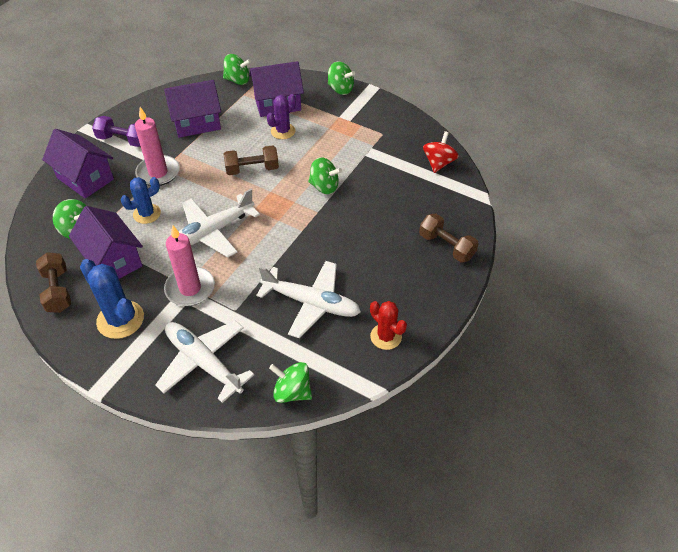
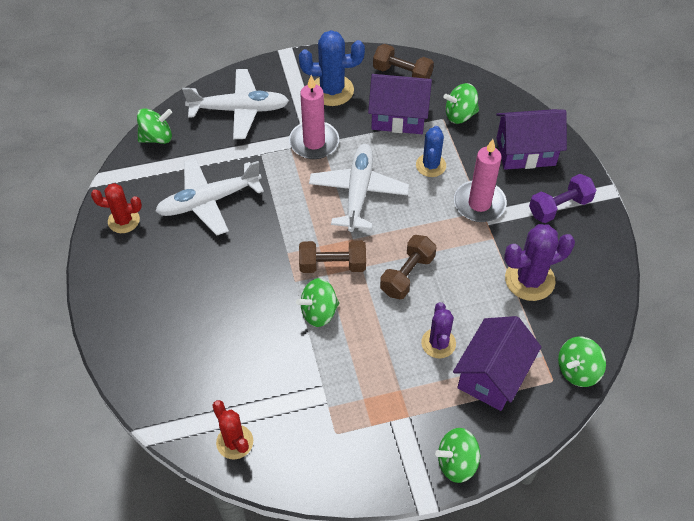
camera: 135 degrees right, 5 degrees up
purple house [164,80,221,138] -> purple cactus [504,224,575,301]
brown dumbbell [419,214,479,263] -> brown dumbbell moved to [299,240,366,273]
red spinning top [423,131,459,173] -> red cactus [212,400,253,459]

